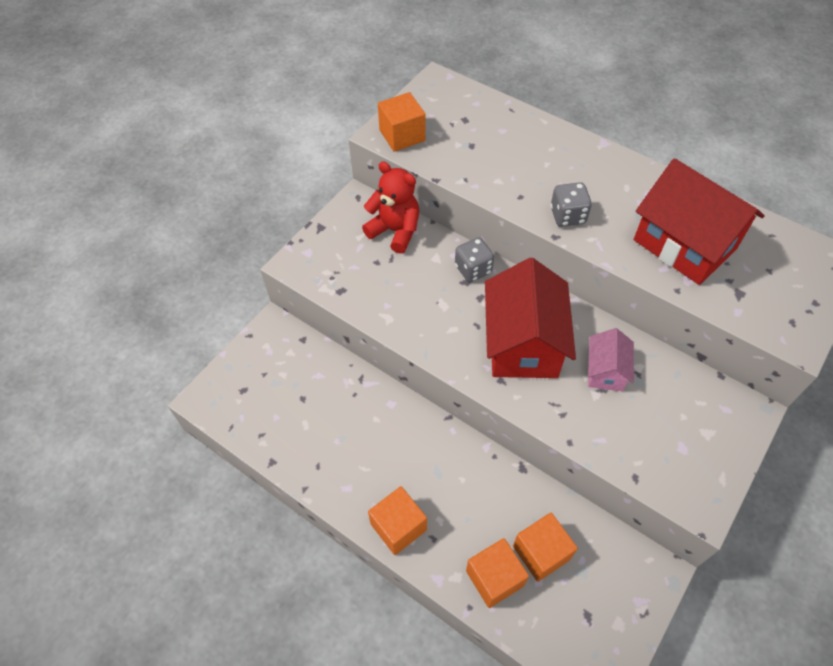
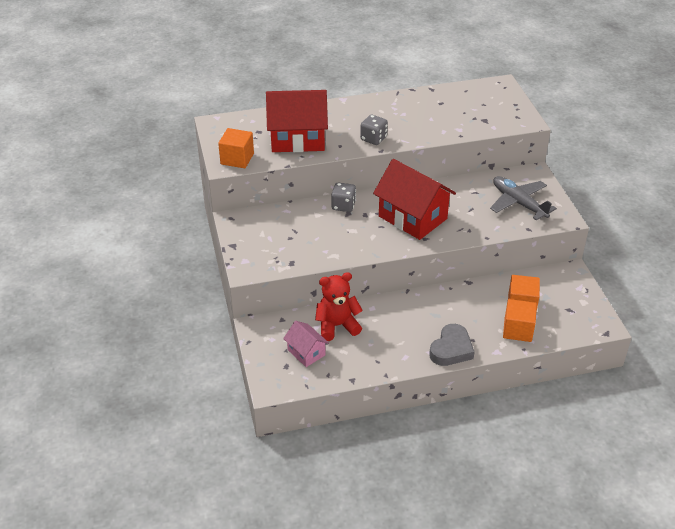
camera: 50 degrees left, 15 degrees down
red teddy bear [362,161,419,254] -> red teddy bear moved to [315,272,363,341]
orange cube [368,486,427,555] -> grey heart [429,324,475,366]
pink house [588,328,634,391] -> pink house moved to [283,321,329,367]
red house [634,158,765,285] -> red house moved to [266,90,328,152]
none -> grey plane [490,176,557,220]

